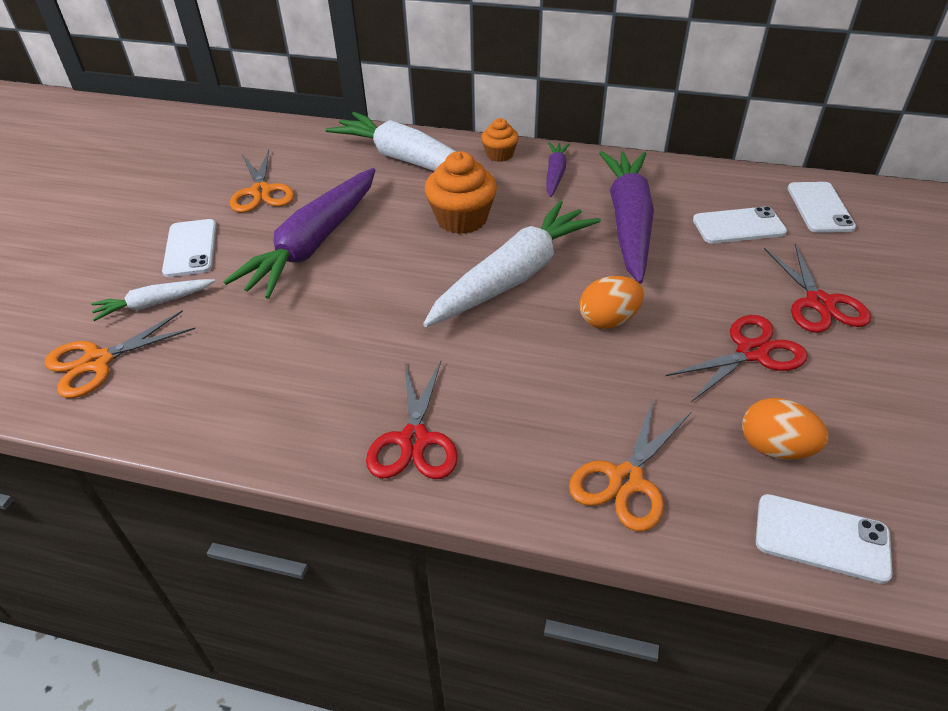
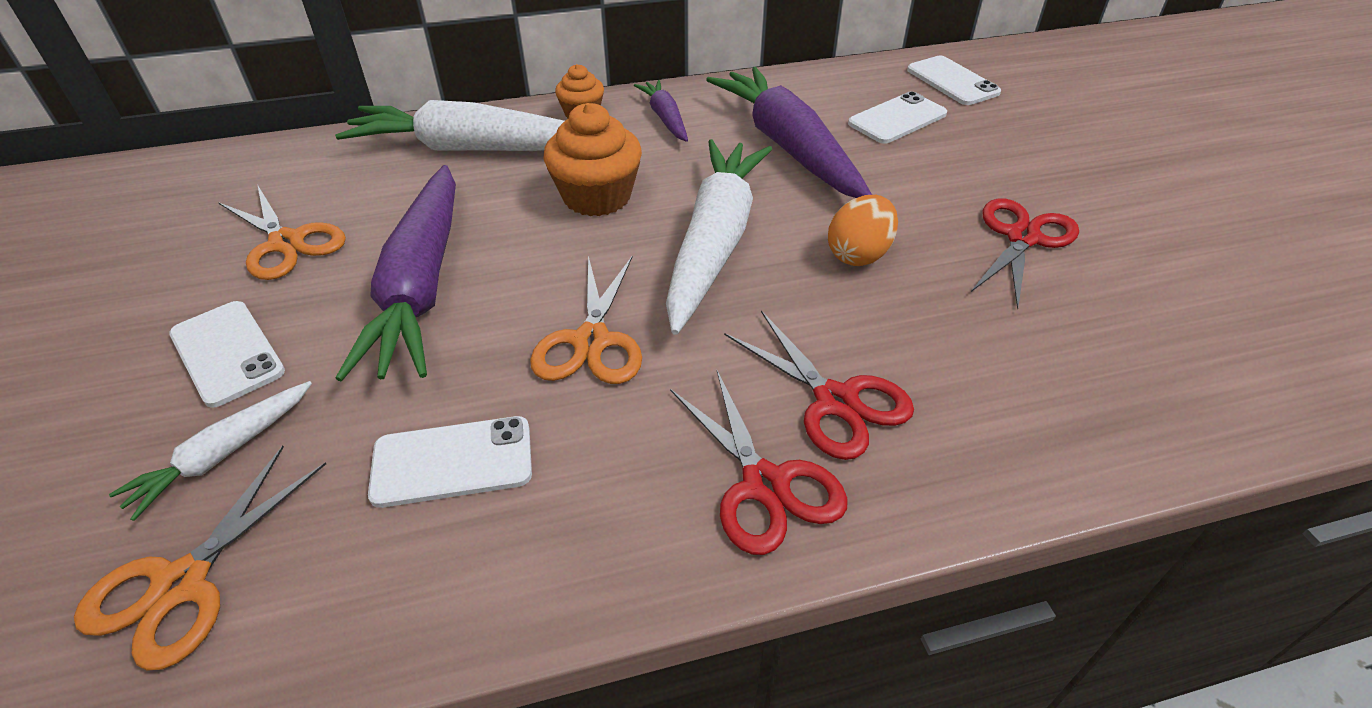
camera: 30 degrees left, 0 degrees up
orange scissors [569,398,691,532] -> orange scissors moved to [530,256,642,384]
orange egg [742,398,828,460] -> none
white phone [756,494,892,584] -> white phone moved to [368,416,532,508]
red scissors [764,243,871,333] -> red scissors moved to [724,310,914,460]

